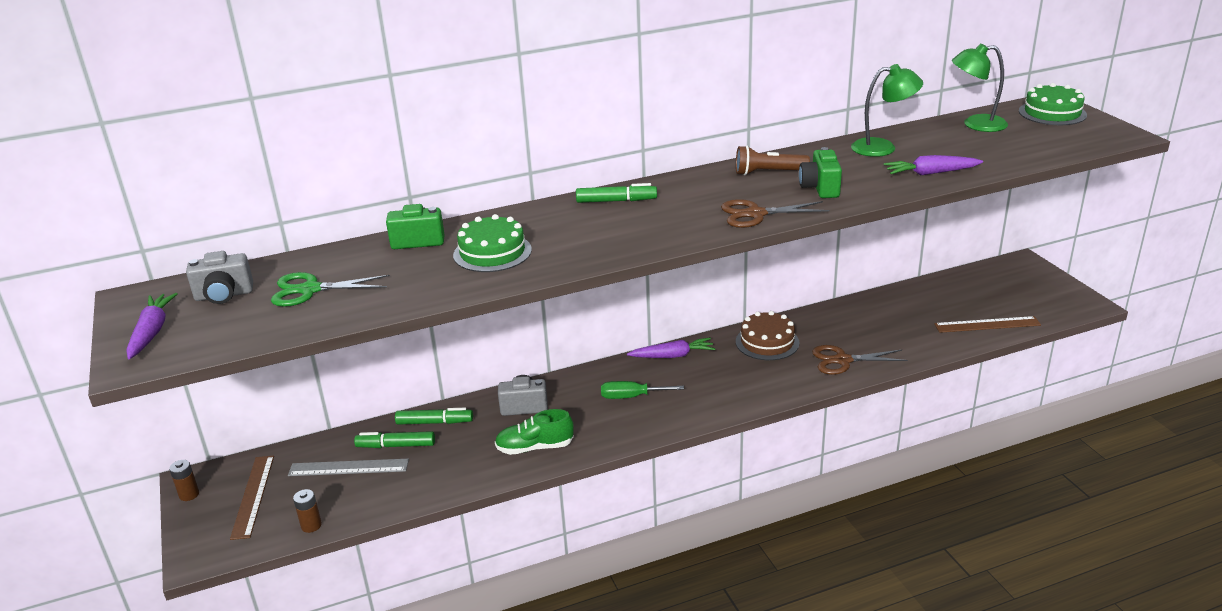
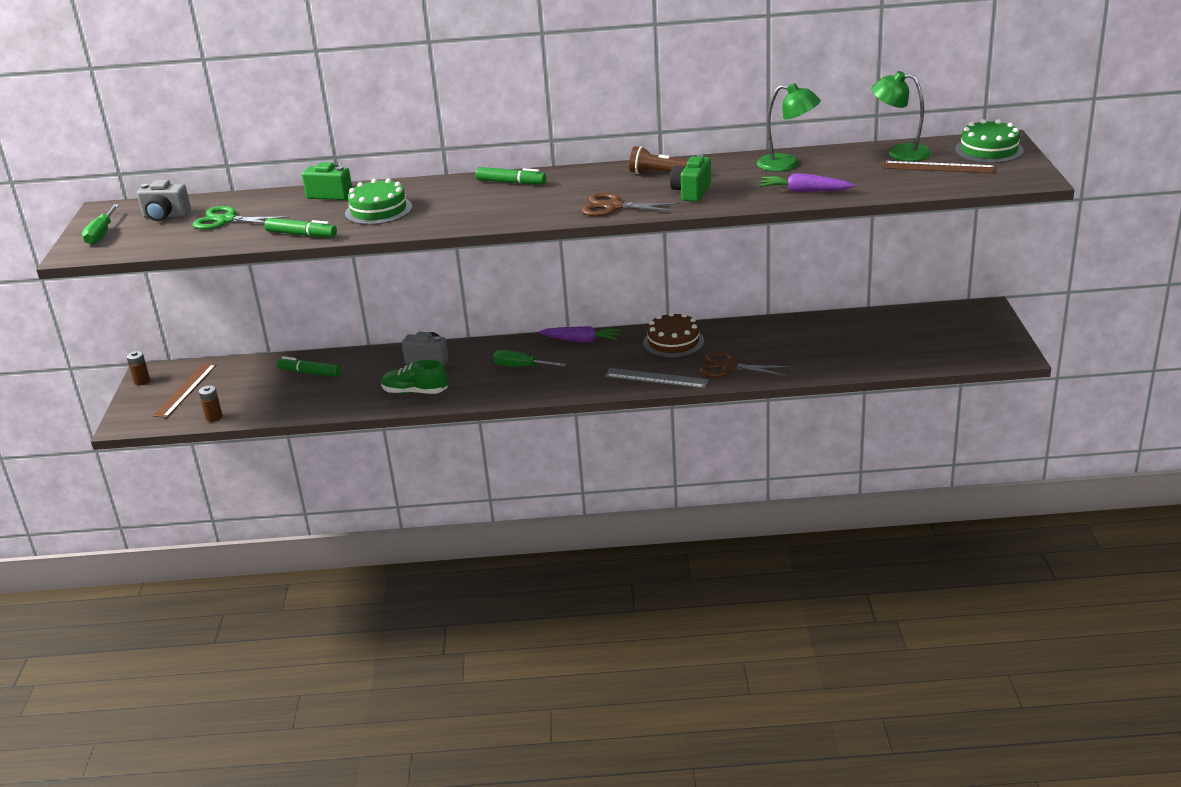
camera: 20 degrees right, 0 degrees up
purple carrot [127,293,177,359] -> green screwdriver [82,204,119,245]
grey ruler [288,459,409,476] -> grey ruler moved to [605,368,709,388]
green marker [395,408,473,425] -> green marker moved to [264,218,337,237]
brown ruler [934,316,1041,333] -> brown ruler moved to [882,161,996,173]

